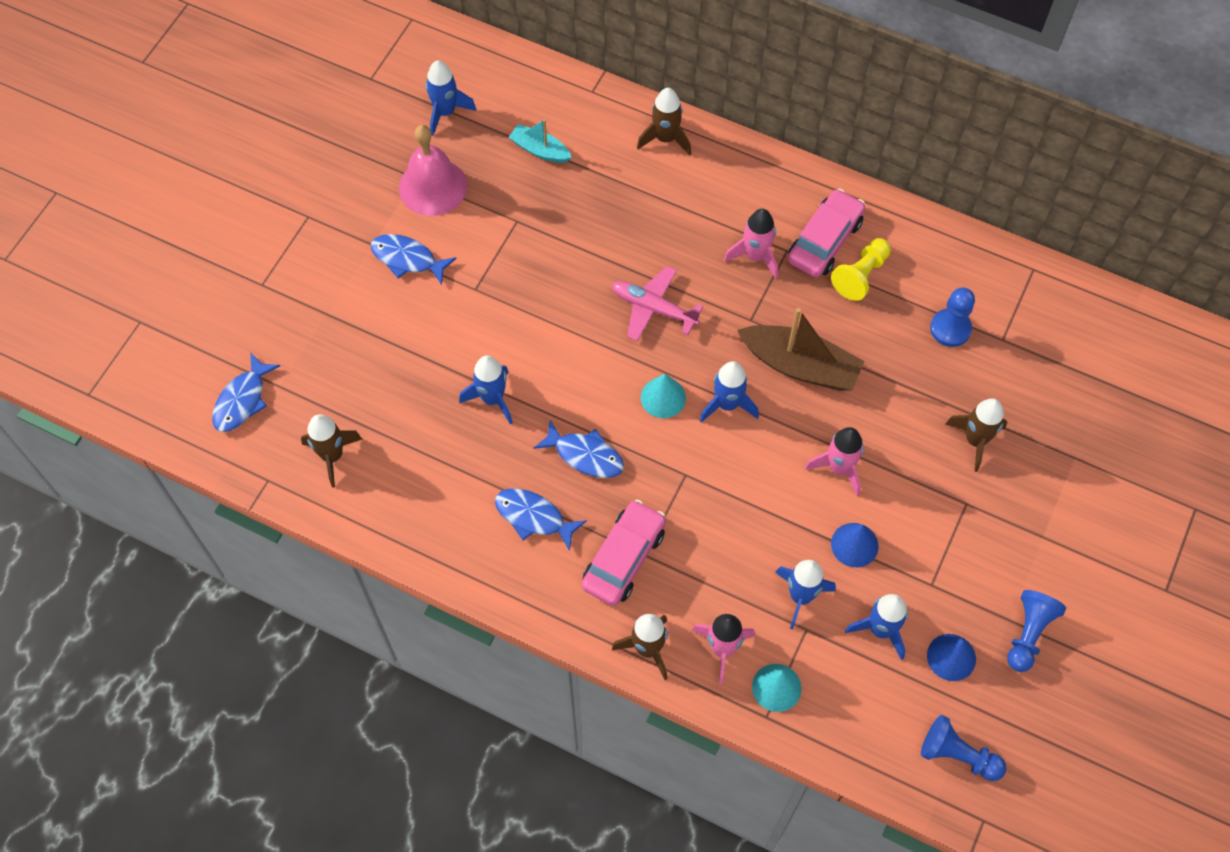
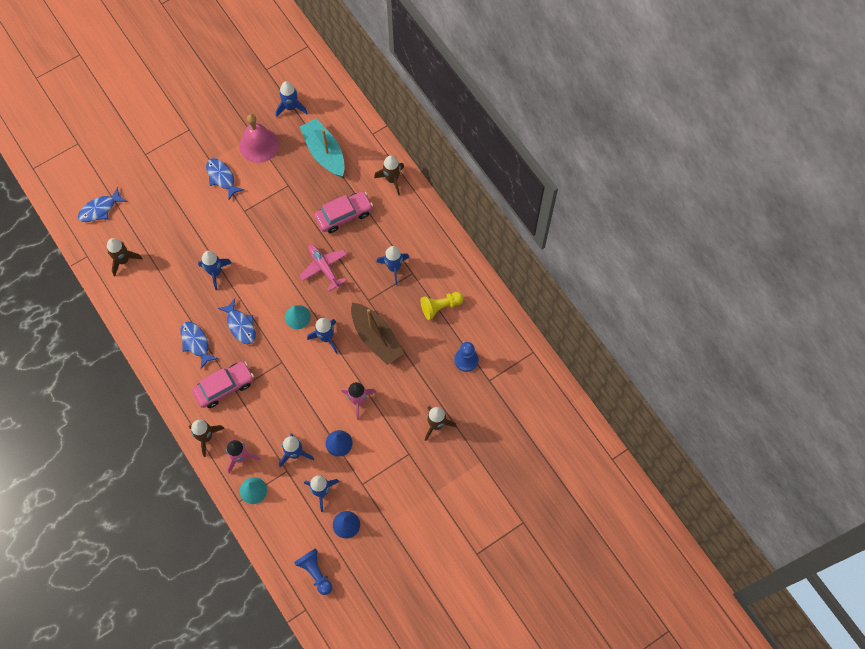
camera: 30 degrees right, 5 degrees up
turquoise boat [509,119,572,163] -> turquoise boat [300,118,345,177], size x1.78
pink rocket [724,209,778,279] -> blue rocket [377,246,409,285]
pink car [788,189,865,277] -> pink car moved to [314,191,373,233]
blue pawn [1007,590,1066,672] -> none

